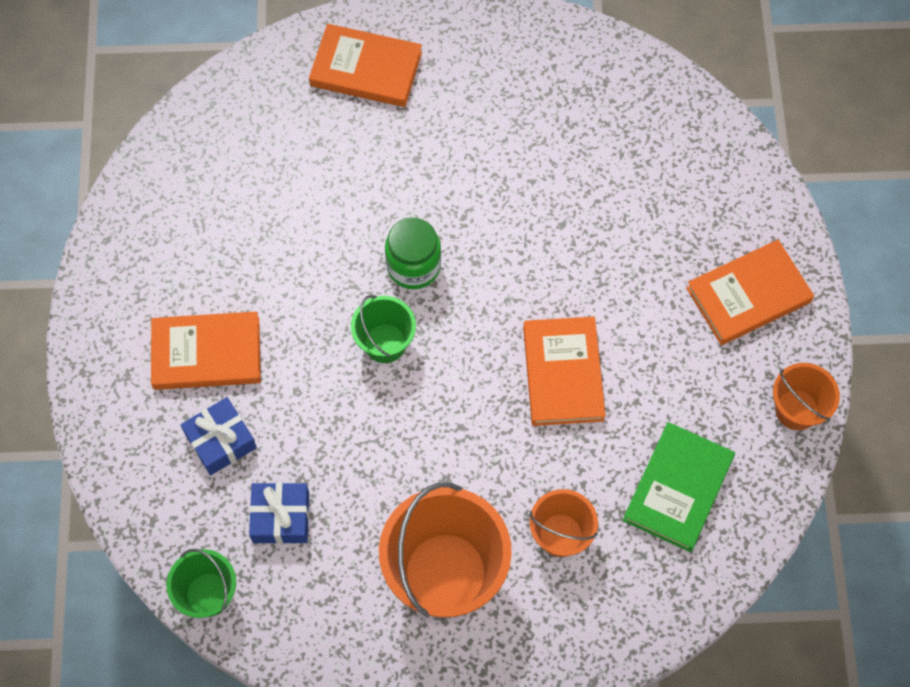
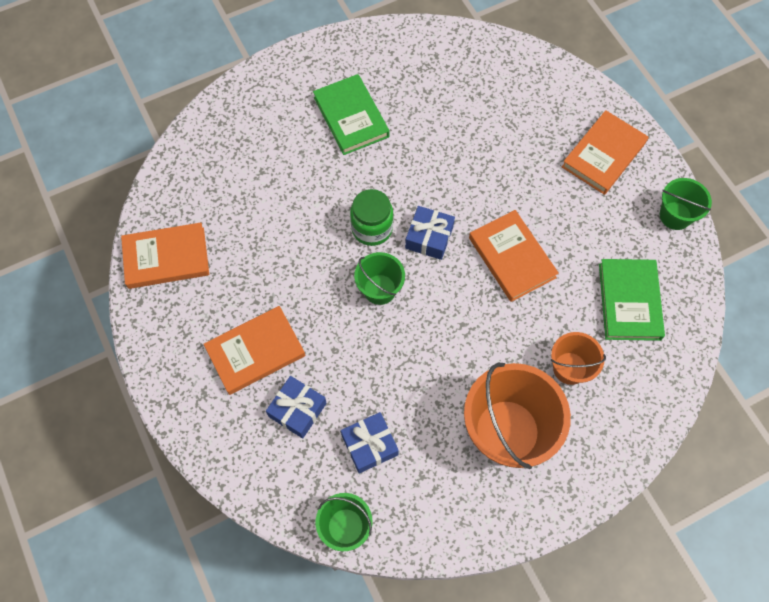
camera: 25 degrees left, 0 degrees up
orange book [309,24,422,107] -> orange book moved to [121,222,209,289]
orange bucket [773,363,840,430] -> green bucket [660,178,712,230]
none -> green book [313,74,390,155]
none -> blue gift [405,206,455,260]

